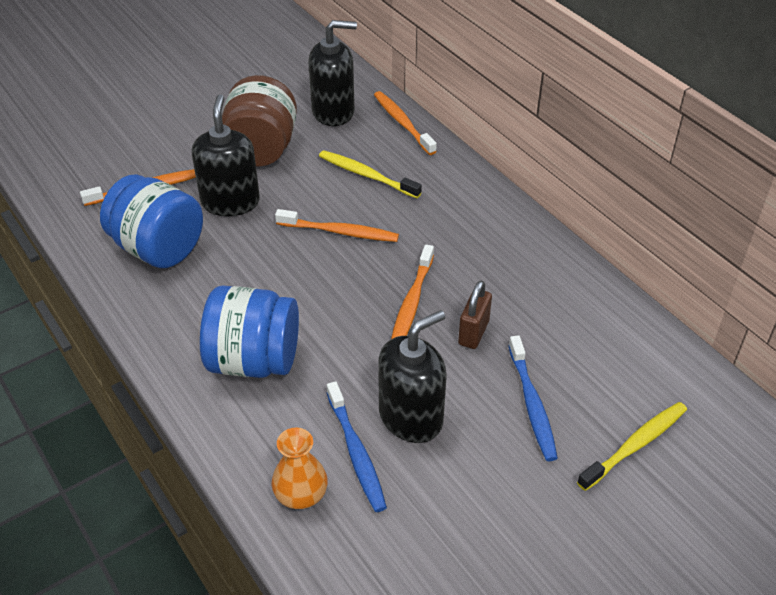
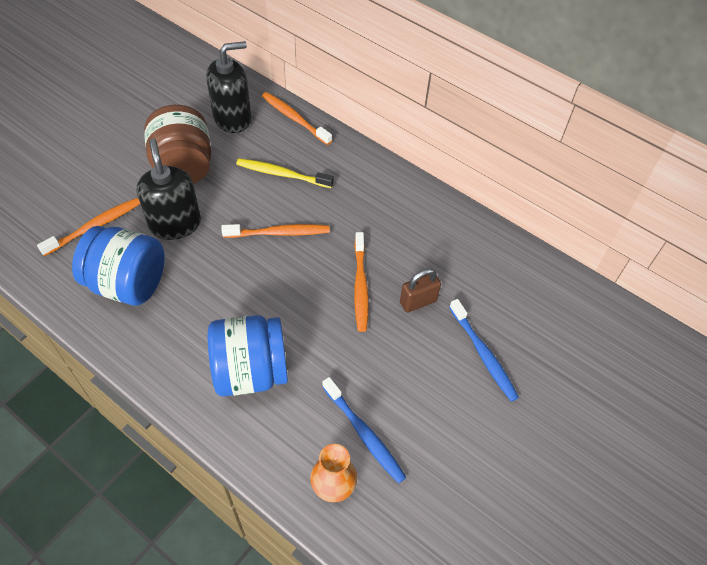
camera: 20 degrees left, 10 degrees up
black soap dispenser [378,310,447,443] -> none
brown padlock [458,281,492,349] -> brown padlock turned 60 degrees clockwise [400,268,441,313]
yellow toothbrush [577,402,687,491] -> none

